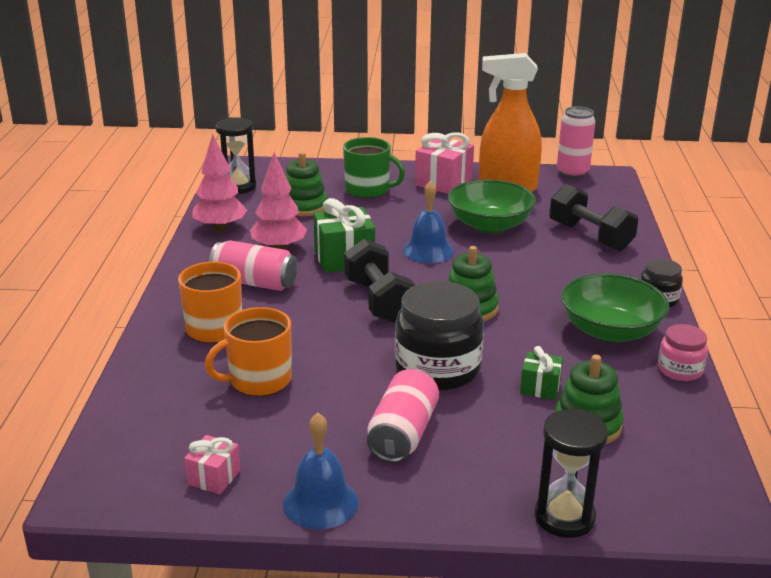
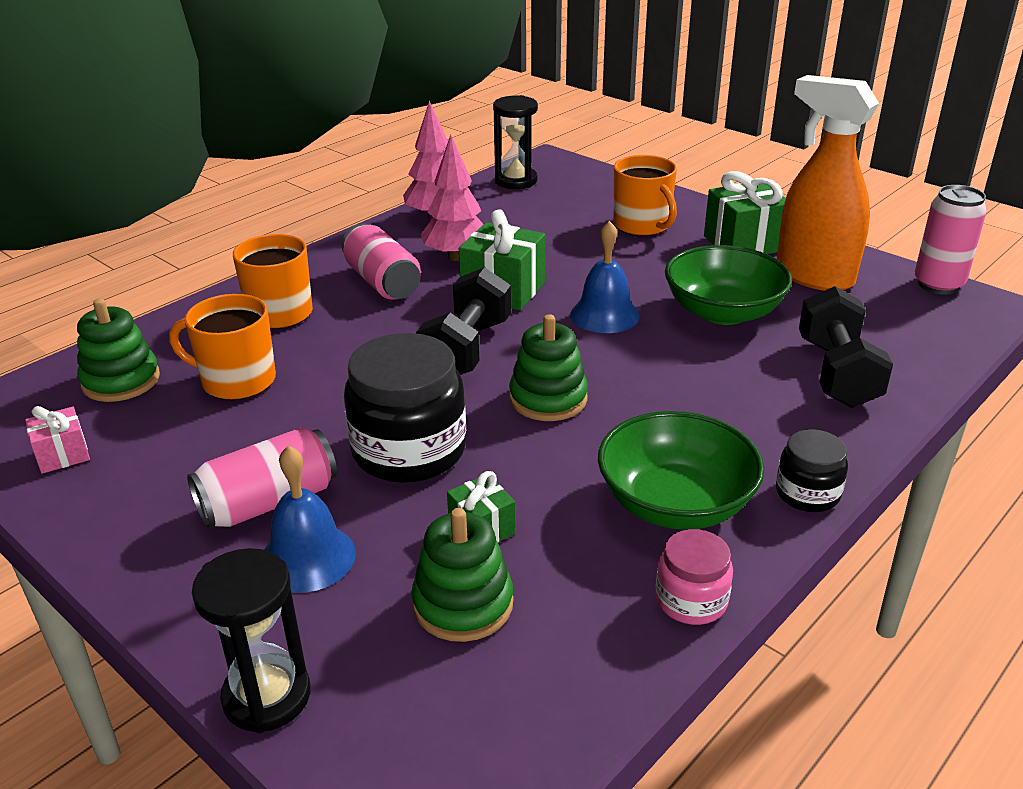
camera: 40 degrees right, 5 degrees up
blue bell [283,413,358,529] -> blue bell moved to [265,445,356,593]
green stacking toy [285,152,328,216] -> green stacking toy moved to [77,298,160,402]
green mug [343,137,405,198] -> orange mug [613,155,677,236]
pink gift [415,132,474,194] -> green gift [704,171,786,254]

